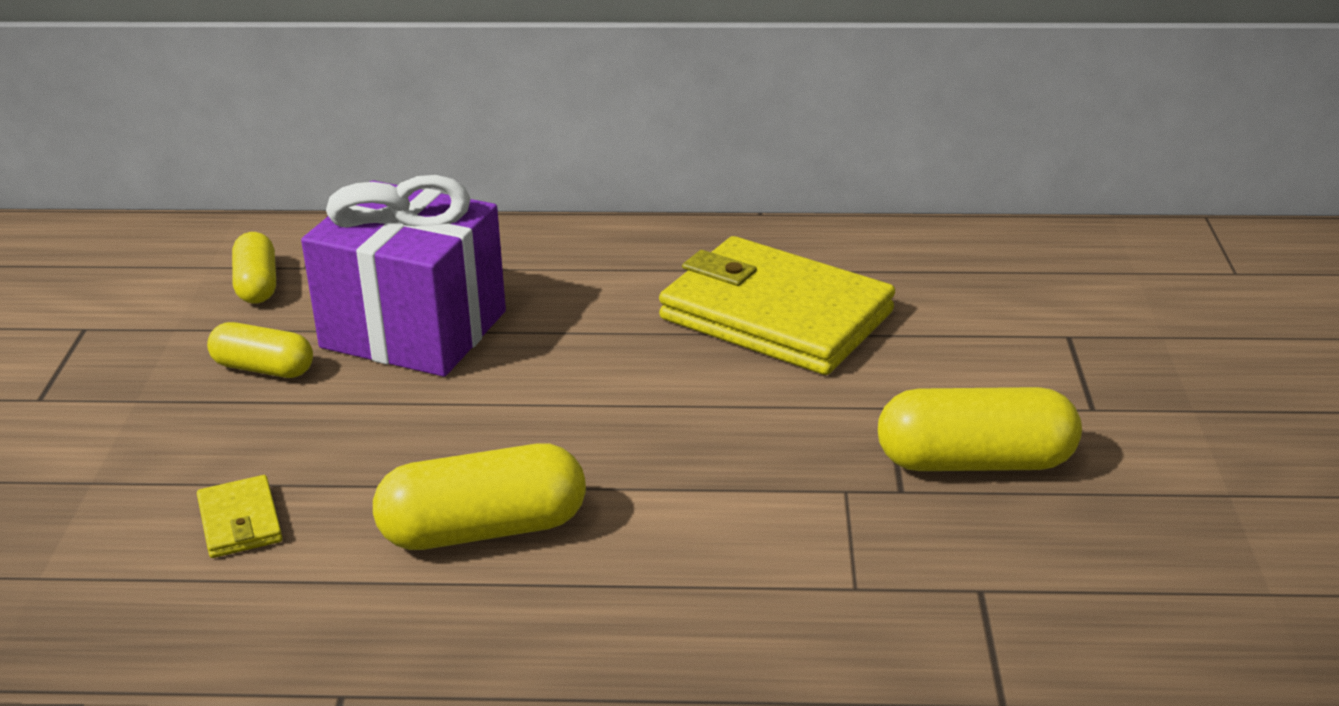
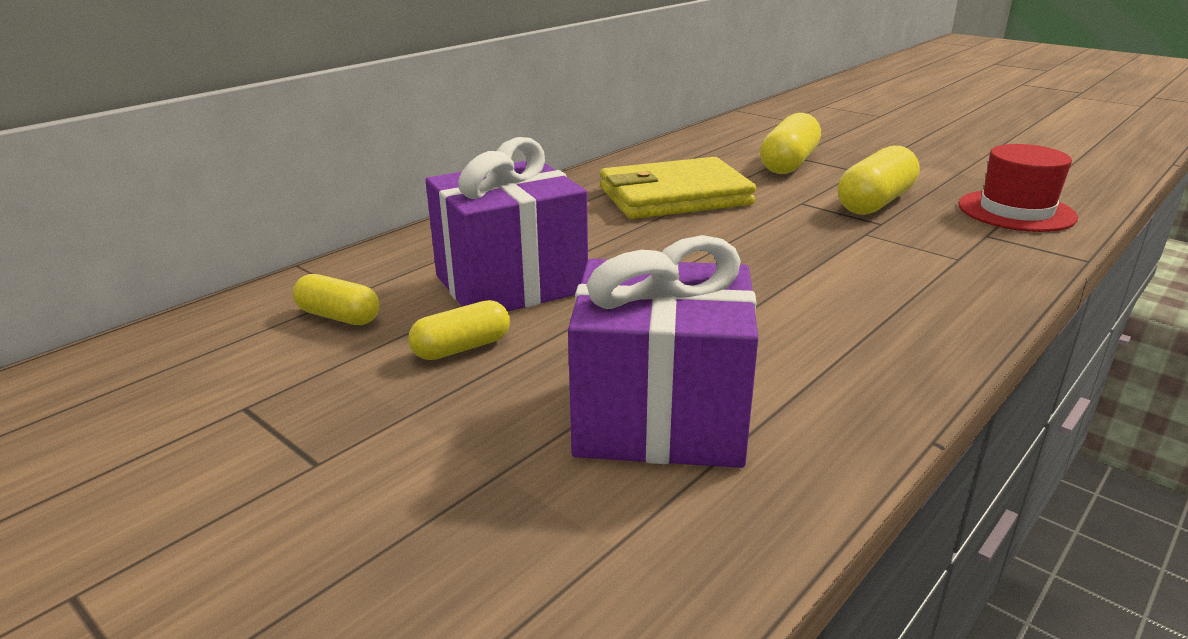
camera: 50 degrees left, 5 degrees down
yellow wallet [197,475,282,558] -> purple gift [568,235,758,468]
yellow capsule [373,443,586,550] -> yellow capsule moved to [760,113,821,174]
none -> red hat [958,144,1078,232]

